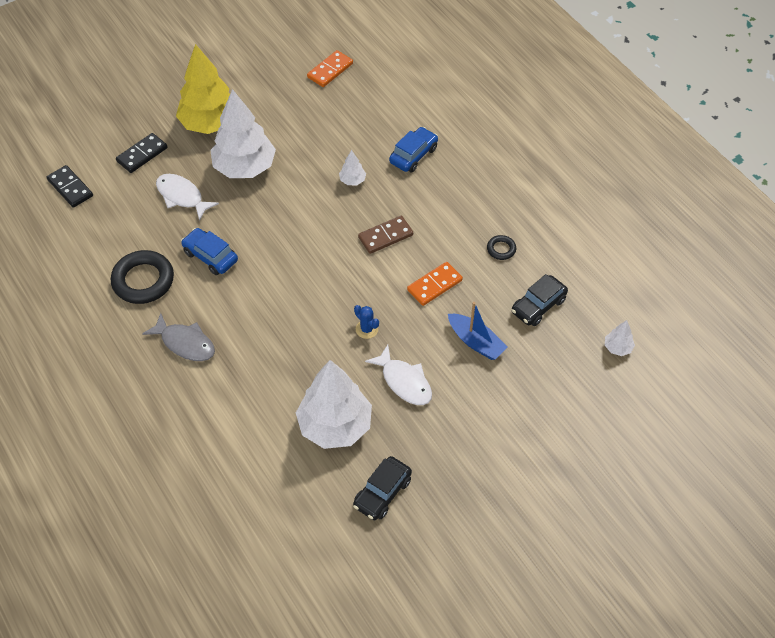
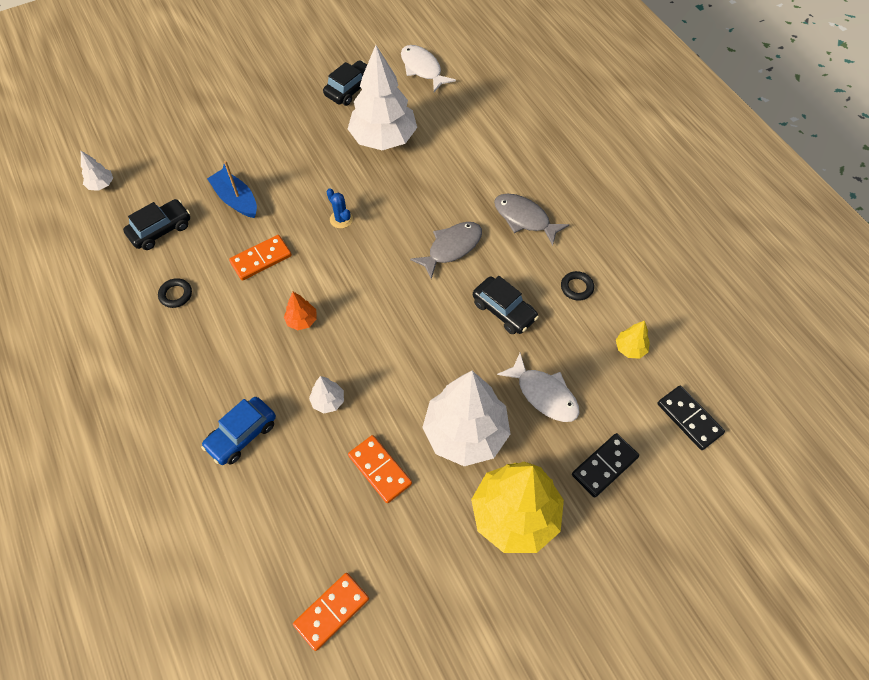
camera: 175 degrees left, 5 degrees up
black ring [111,250,174,304] -> black ring [561,271,594,301], size x0.48
blue car [181,228,238,275] -> black car [473,276,539,334]
brown domino [358,216,413,254] -> orange tree [284,292,317,330]
white fish [365,345,432,405] -> white fish moved to [401,45,456,92]
none -> orange domino [348,435,412,503]
none -> grey fish [410,222,482,279]
none -> yellow tree [616,321,650,359]

